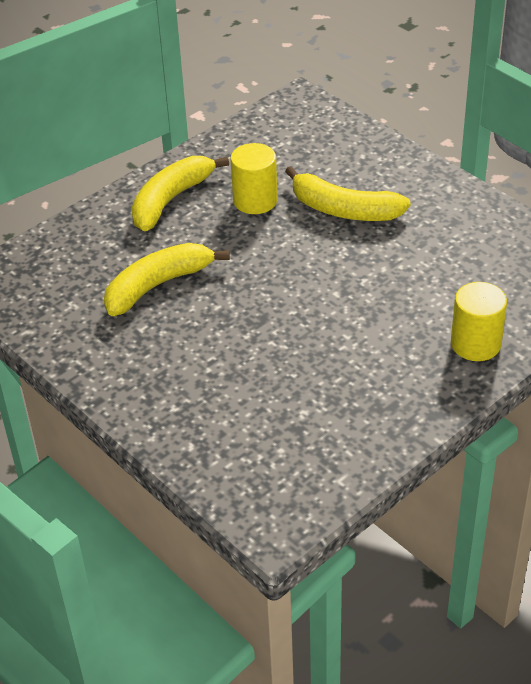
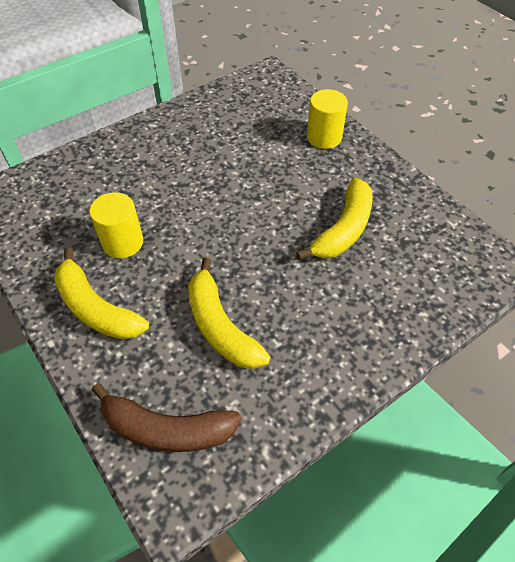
camera: 85 degrees left, 10 degrees up
yellow banana [285,166,411,221] -> yellow banana moved to [296,178,373,260]
none -> brown banana [92,383,242,452]

